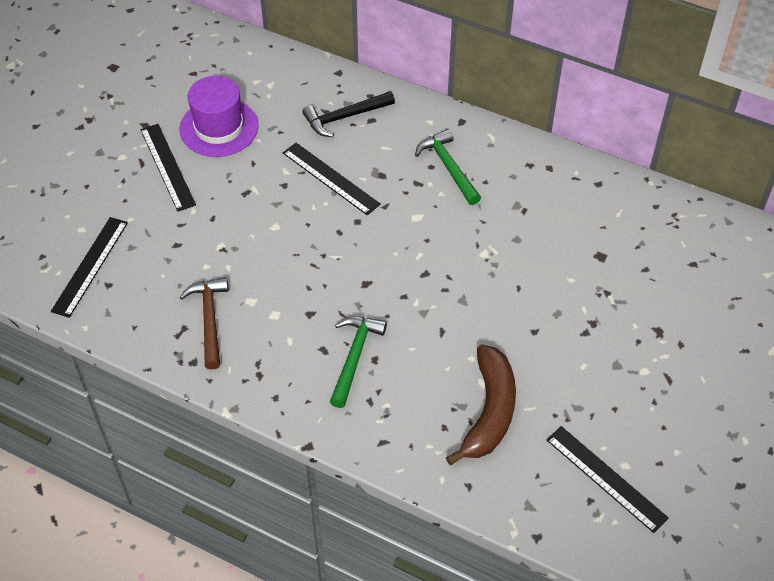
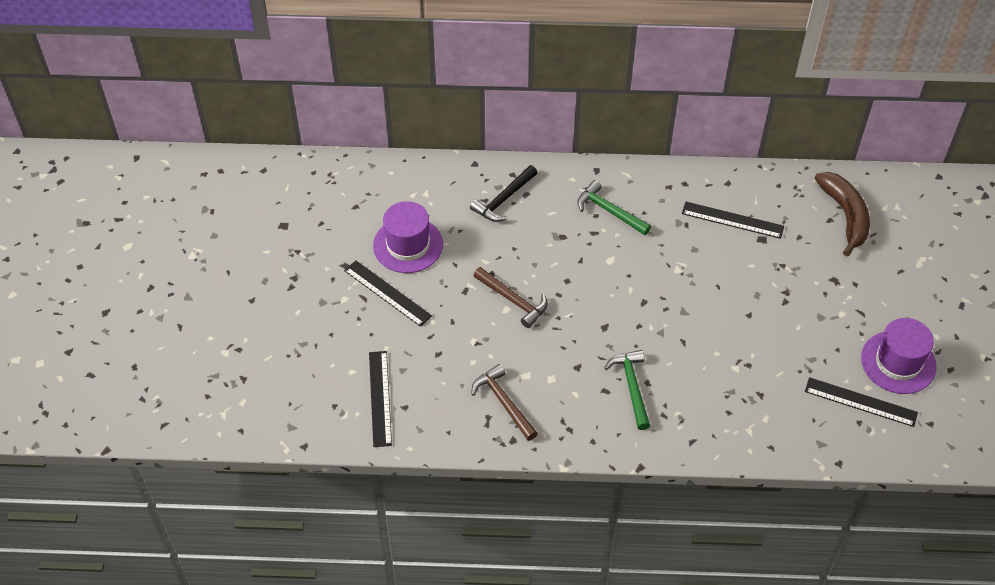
camera: 25 degrees left, 0 degrees up
black ruler [283,143,381,215] -> black ruler moved to [682,202,784,239]
brown banana [446,345,516,465] -> brown banana moved to [815,172,870,256]
none -> brown hammer [473,267,547,328]
none -> purple hat [861,318,937,394]

